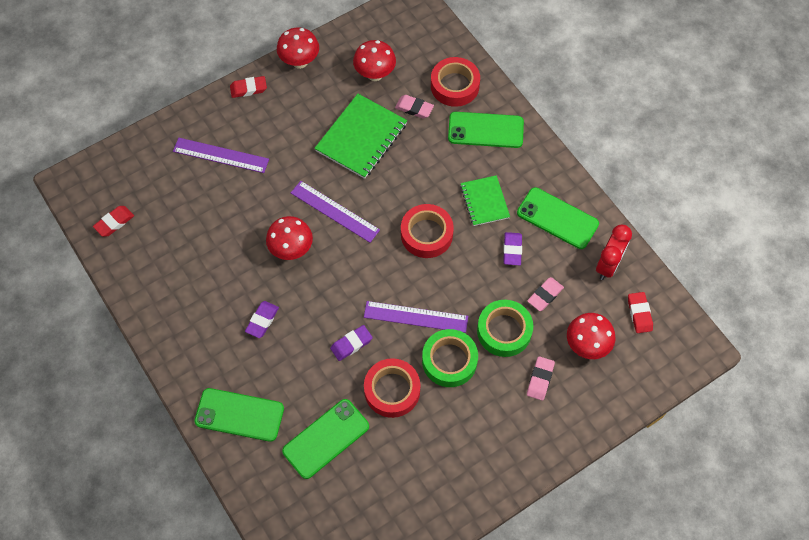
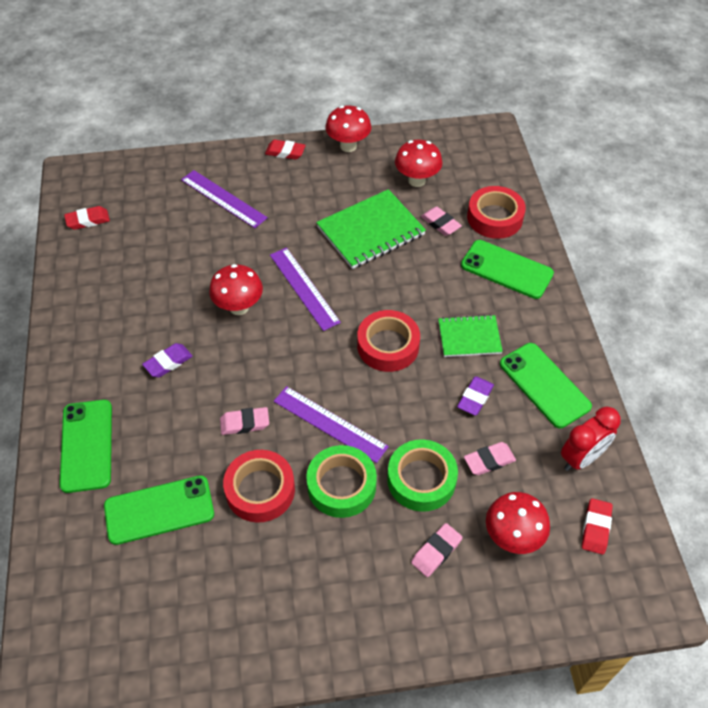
camera: 25 degrees right, 10 degrees down
green phone [194,388,284,442] -> green phone turned 45 degrees clockwise [59,400,112,493]
purple eraser [330,325,373,361] -> pink eraser [220,407,269,435]
green notebook [460,175,510,226] -> green notebook turned 75 degrees clockwise [438,314,503,357]

